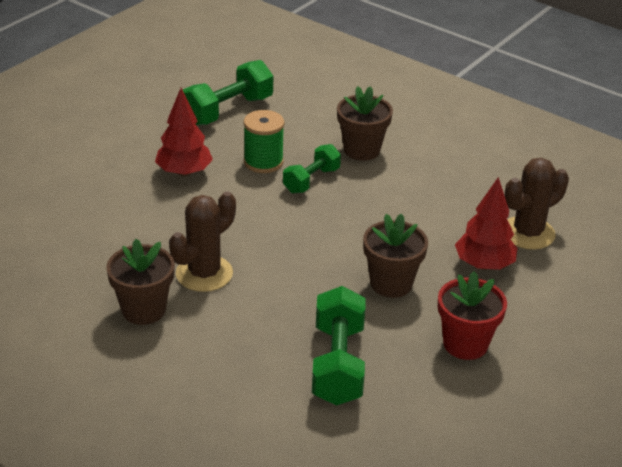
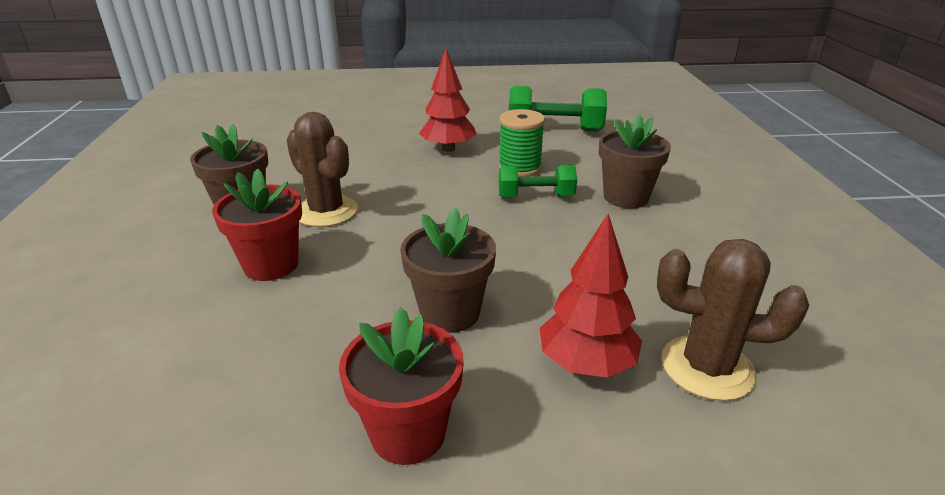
camera: 50 degrees right, 5 degrees down
brown cactus [169,191,236,292] -> brown cactus turned 45 degrees clockwise [287,112,358,227]
green dumbbell [312,286,366,406] -> none
none -> red flower pot [212,169,302,281]

